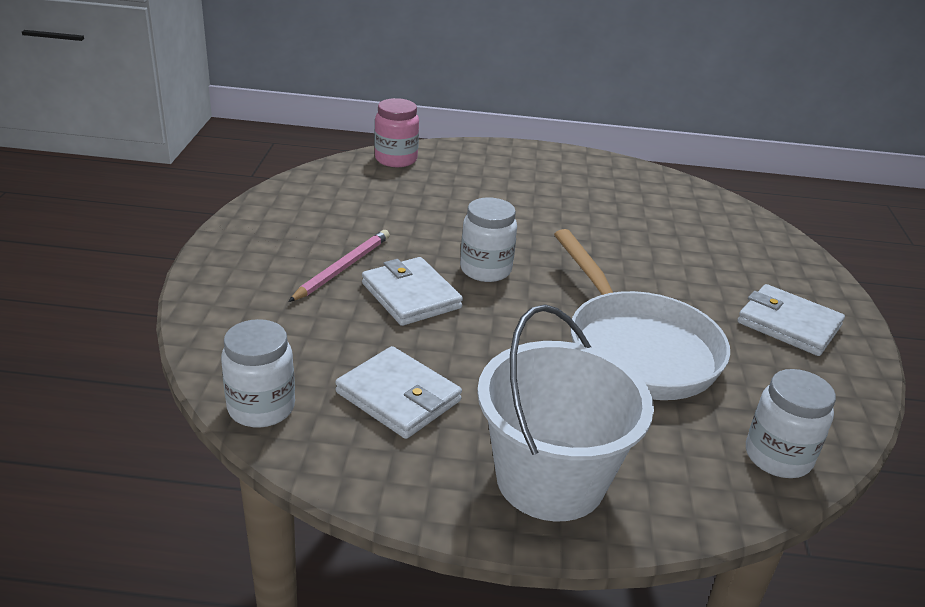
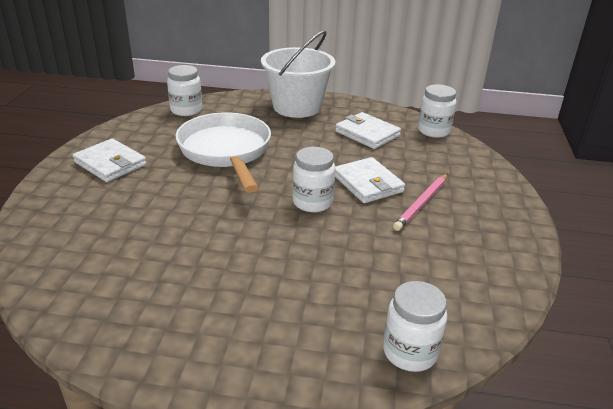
camera: 175 degrees left, 0 degrees up
pink jar [374,98,419,167] -> white jar [383,281,447,372]

